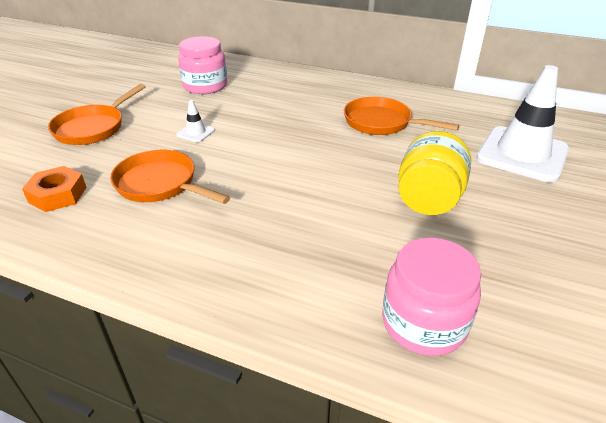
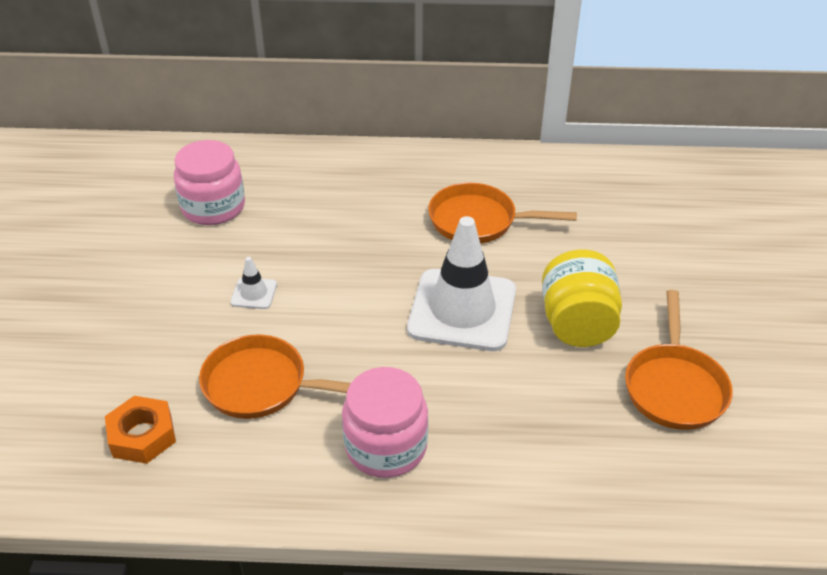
camera: 20 degrees left, 5 degrees up
orange pan [48,84,146,145] -> orange pan moved to [625,290,733,430]
pink jar [382,238,481,356] -> pink jar moved to [342,367,428,478]
white traffic cone [476,65,569,182] -> white traffic cone moved to [407,216,516,351]

